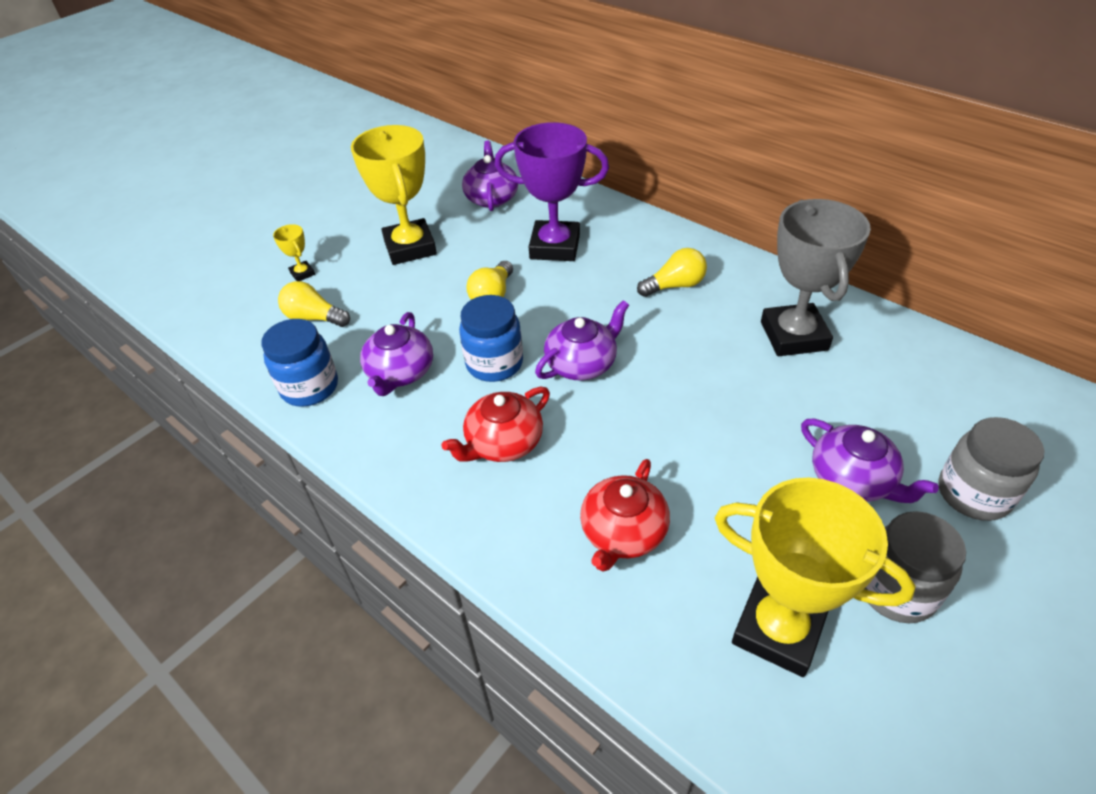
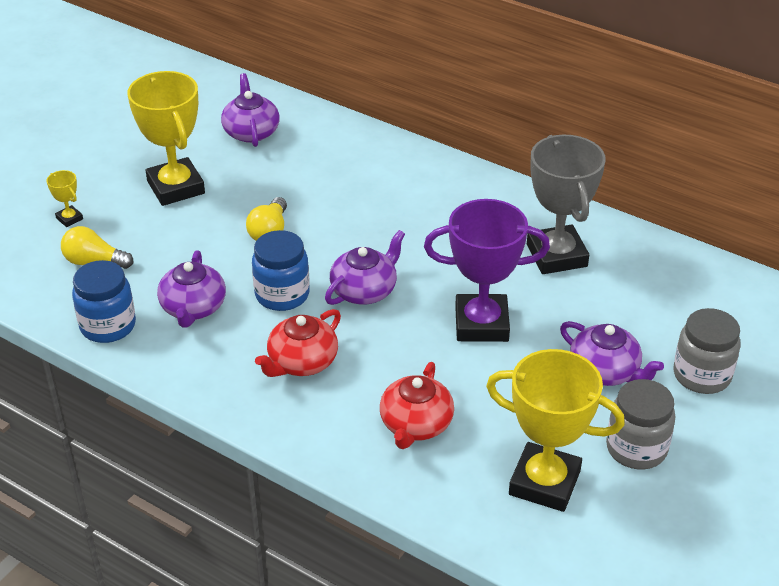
camera: 10 degrees left, 5 degrees down
purple trophy [495,122,609,261] -> purple trophy moved to [424,199,550,342]
yellow light bulb [637,248,707,297] -> none

